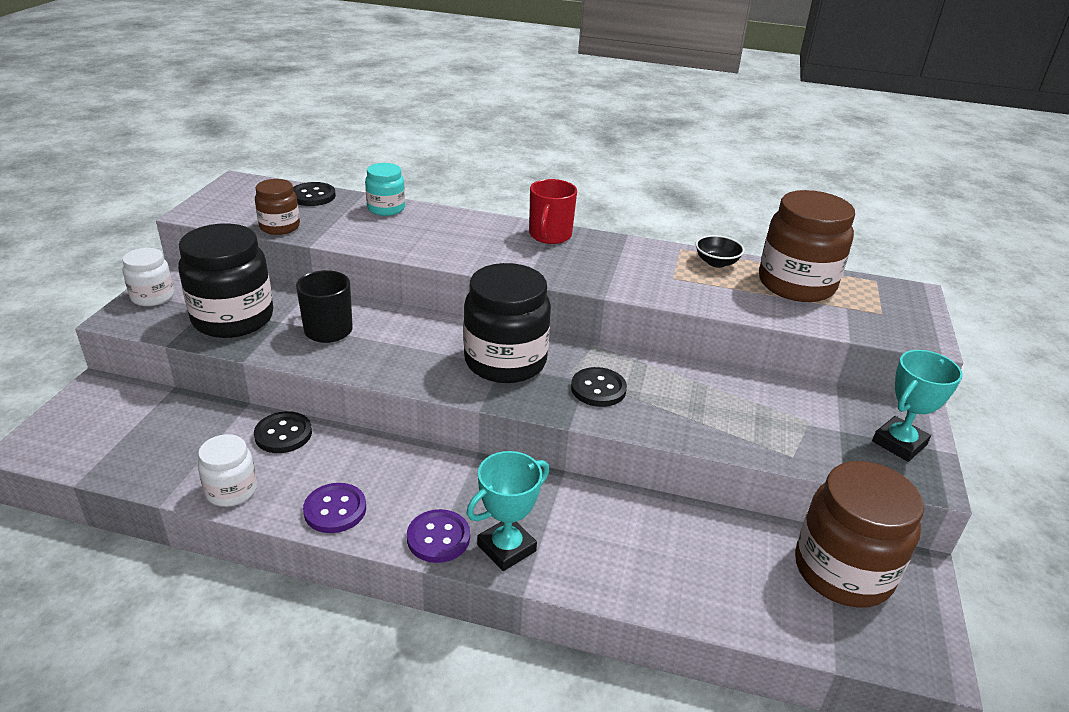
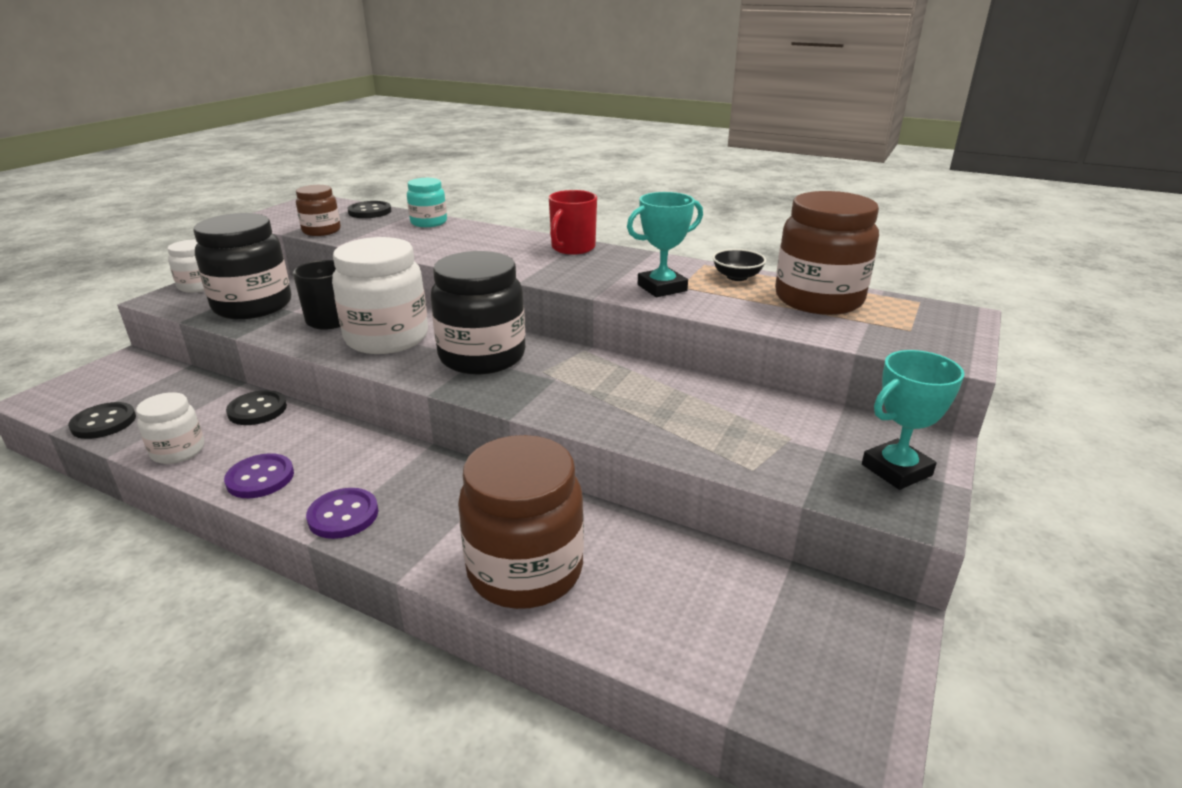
camera: 15 degrees right, 5 degrees down
turquoise trophy [467,451,549,571] -> turquoise trophy moved to [627,192,703,297]
black button [571,367,627,407] -> black button moved to [68,402,136,439]
brown jar [795,461,924,607] -> brown jar moved to [458,435,584,609]
none -> white jar [332,237,428,354]

